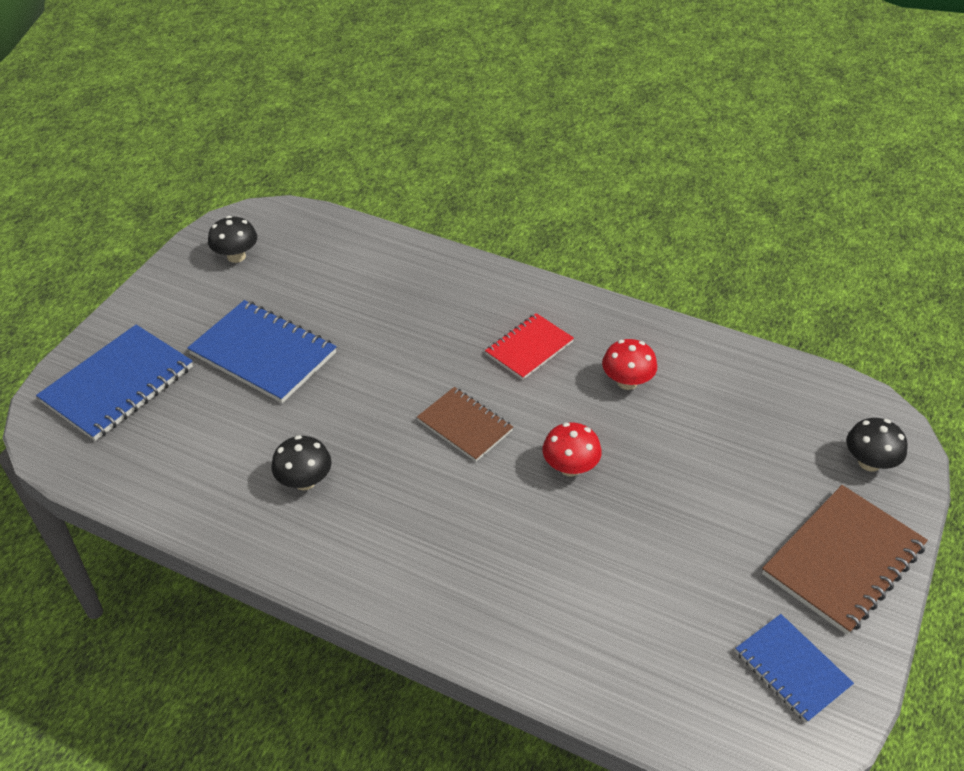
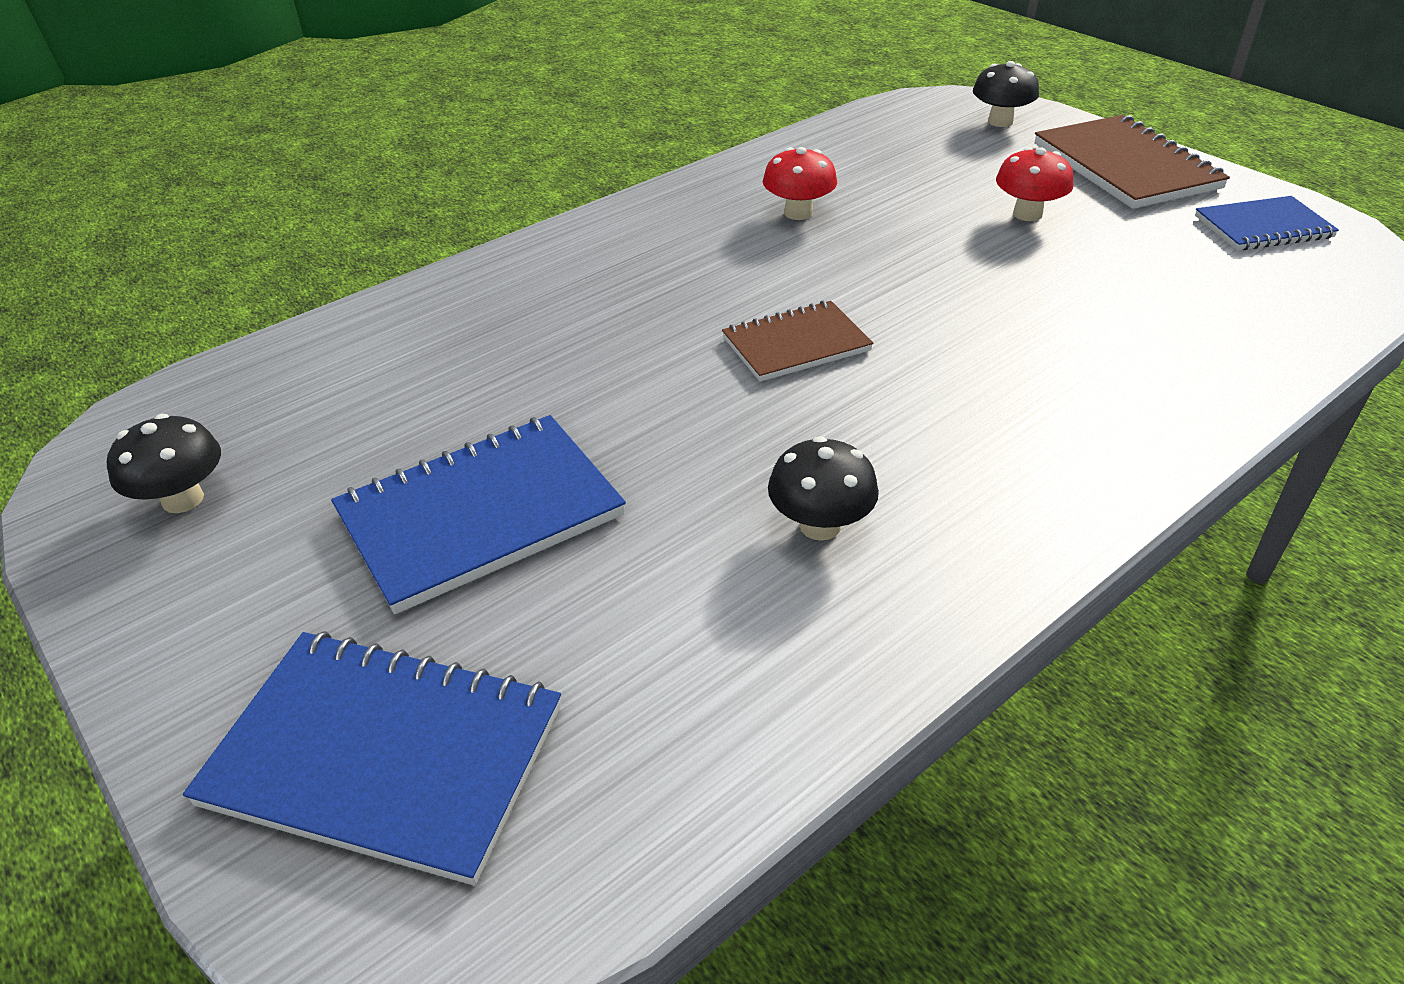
camera: 65 degrees left, 5 degrees down
blue notebook [36,325,193,441] -> blue notebook turned 45 degrees counterclockwise [183,631,561,886]
red notebook [485,313,574,380] -> none
red mushroom [543,422,602,476] -> red mushroom moved to [996,147,1073,221]

